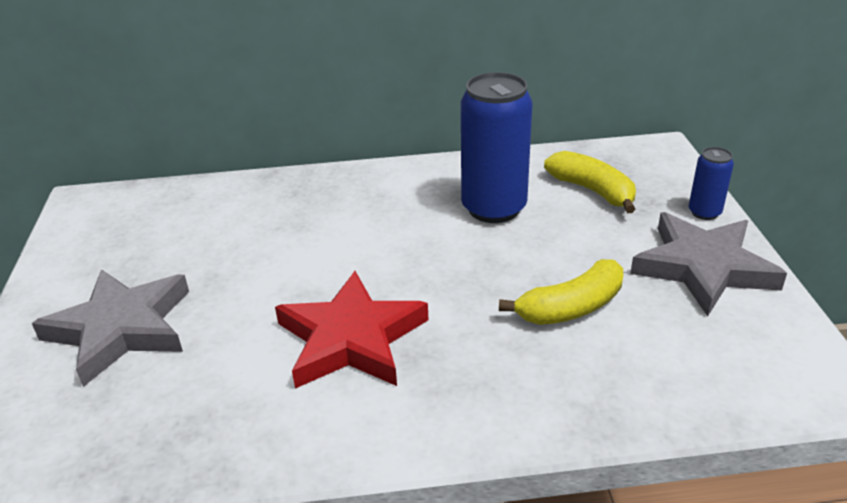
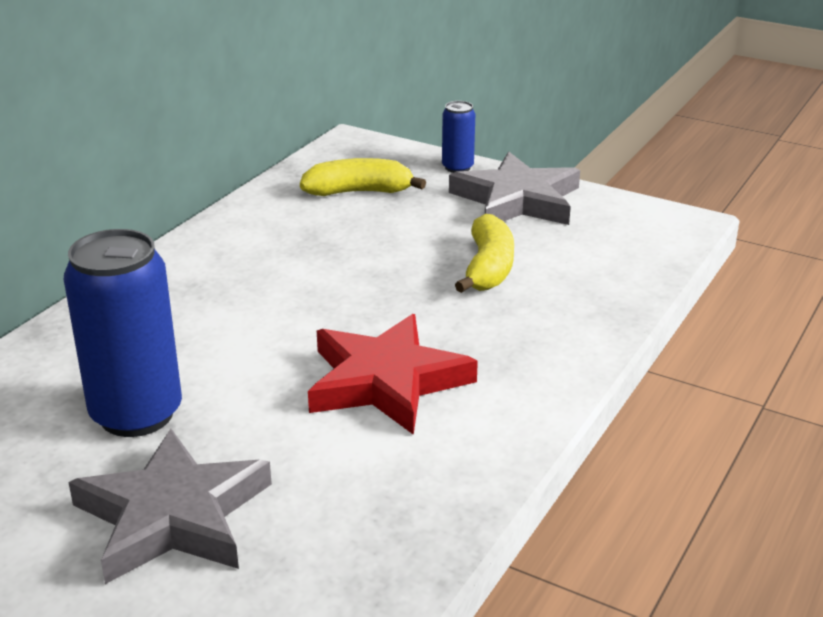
camera: 55 degrees left, 5 degrees down
blue can [461,72,533,223] -> blue can moved to [64,229,182,437]

